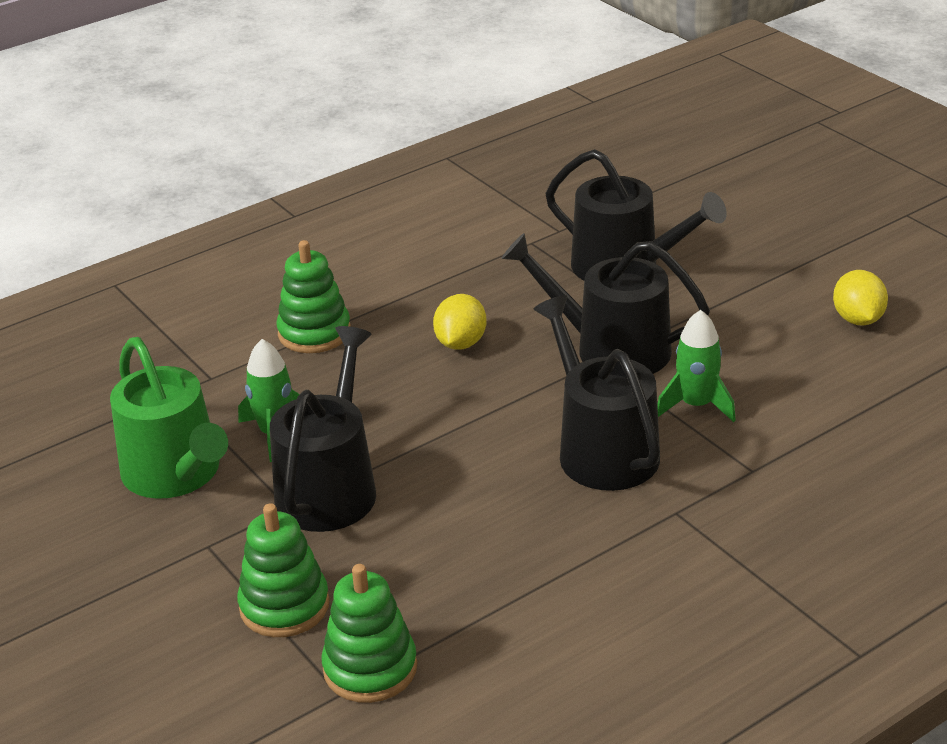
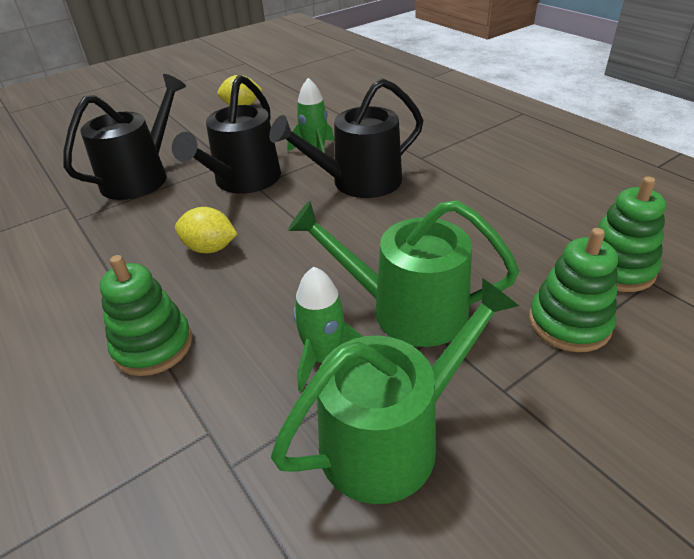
camera: 90 degrees left, 5 degrees up
black watering can [270,326,376,532] -> green watering can [288,200,519,347]

